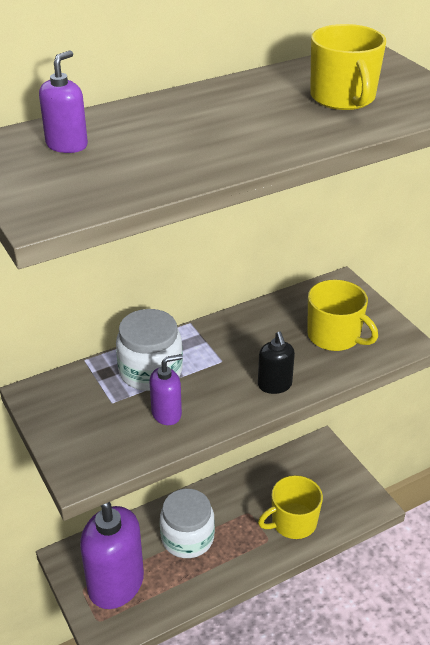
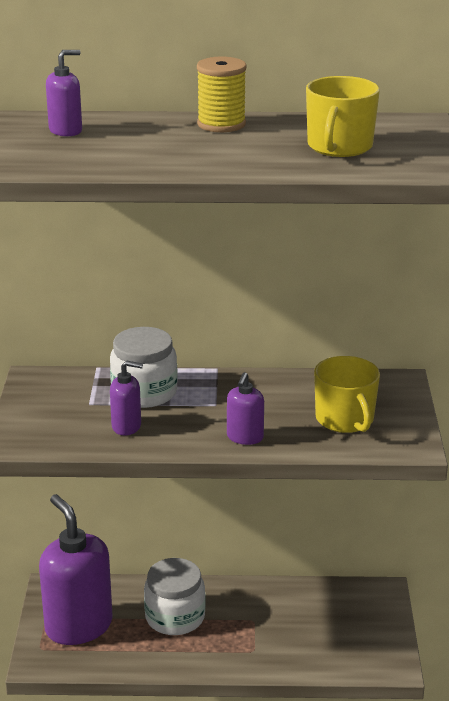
camera: 30 degrees right, 10 degrees down
black soap dispenser [258,331,295,394] -> purple soap dispenser [227,372,264,445]
yellow mug [258,475,323,539] -> none
none -> yellow spool [197,57,246,132]

